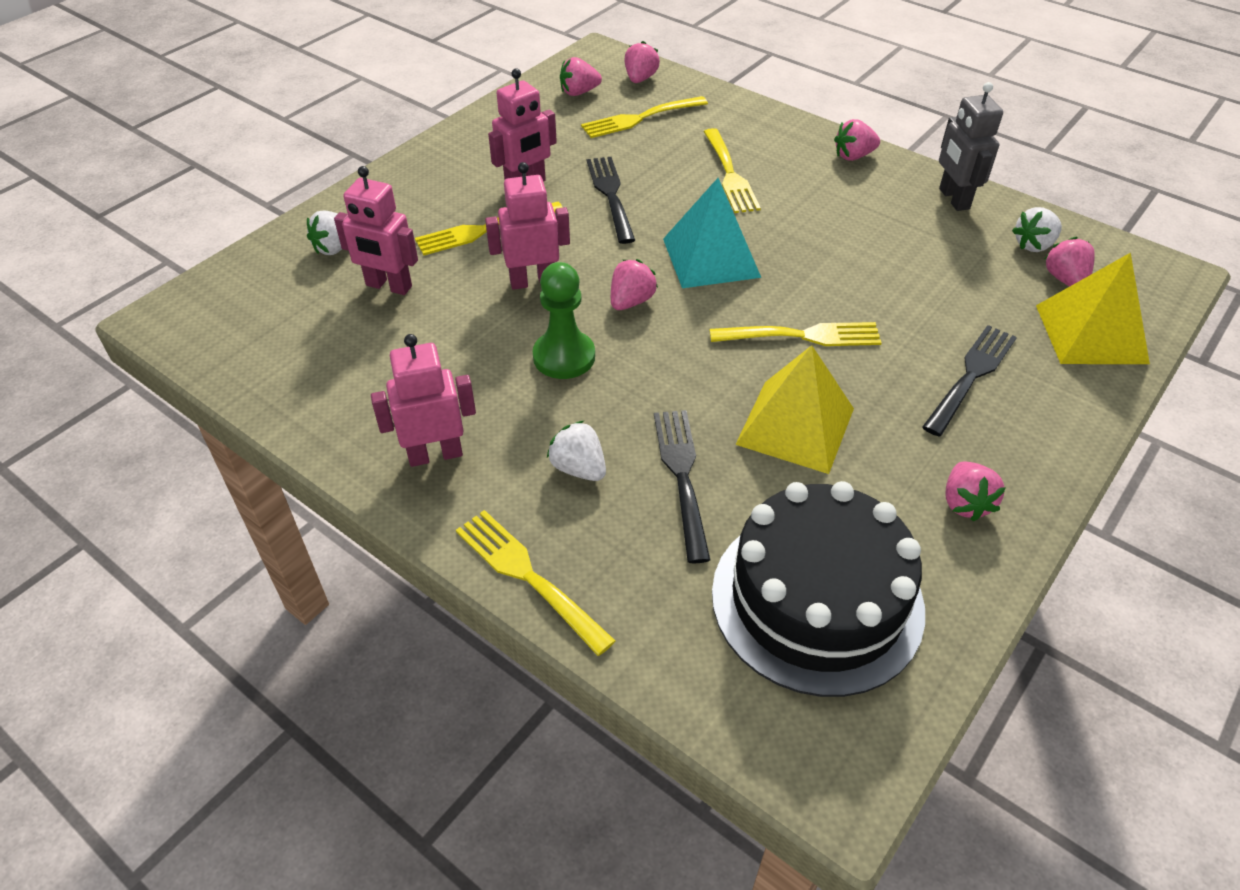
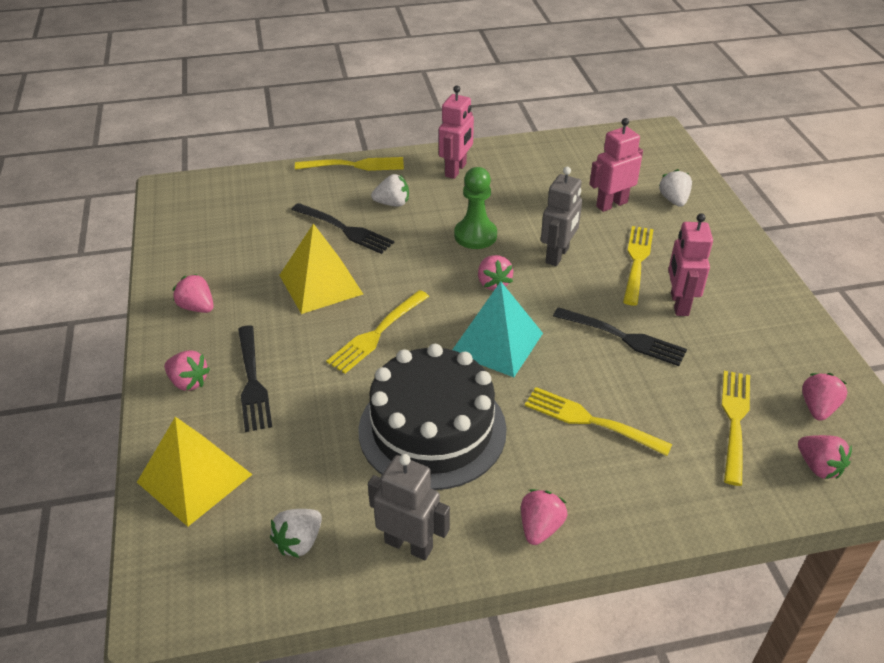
camera: 130 degrees right, 5 degrees down
pink robot [485,162,570,290] -> grey robot [541,167,582,266]
black cake [712,481,925,697] -> black cake moved to [358,344,507,490]
white strawberry [1012,207,1062,252] -> white strawberry turned 150 degrees counterclockwise [270,509,322,558]
pink strawberry [1045,237,1095,287] -> pink strawberry moved to [164,350,210,391]

